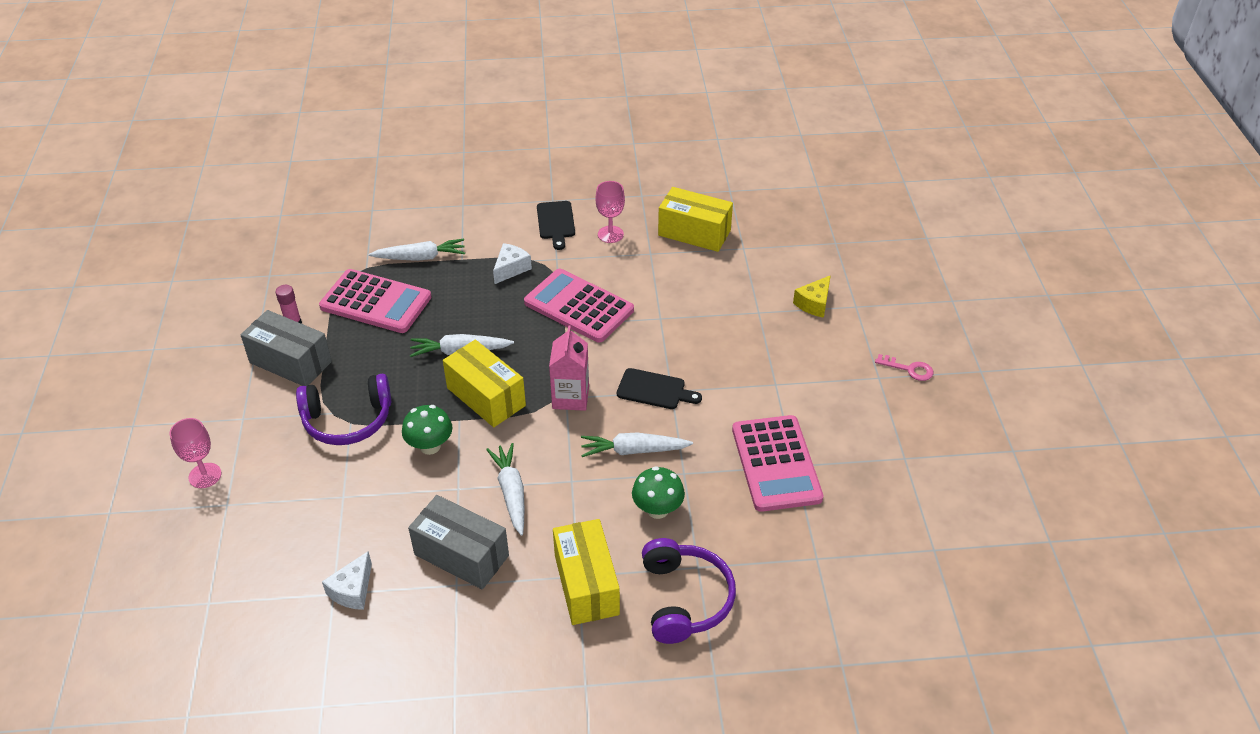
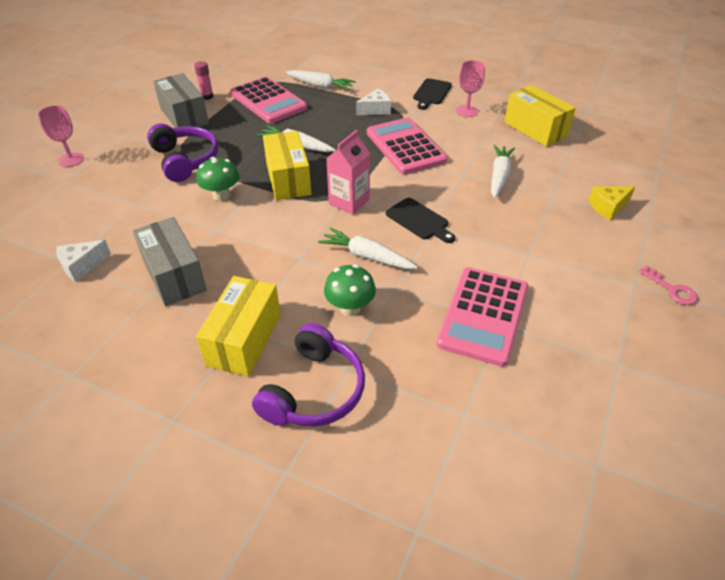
camera: 30 degrees right, 0 degrees up
purple headphones [296,374,391,445] -> purple headphones turned 135 degrees counterclockwise [147,123,219,182]
white carrot [486,443,524,536] -> white carrot moved to [491,145,515,198]

